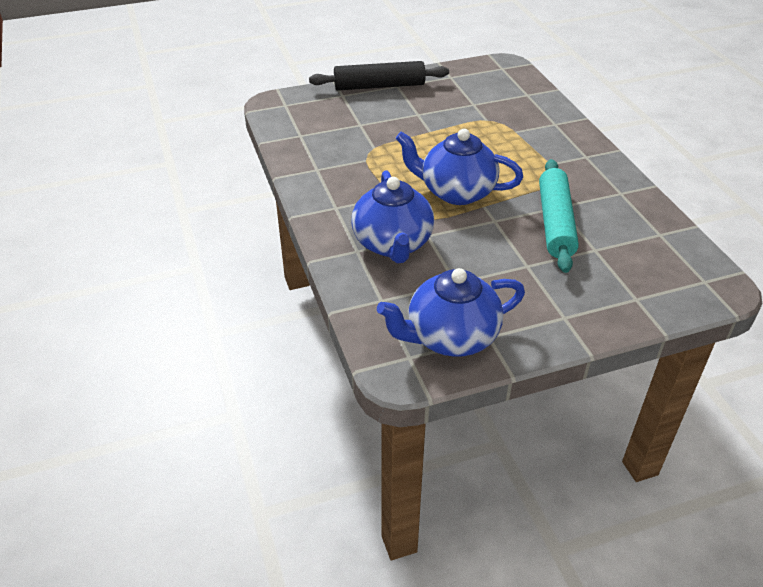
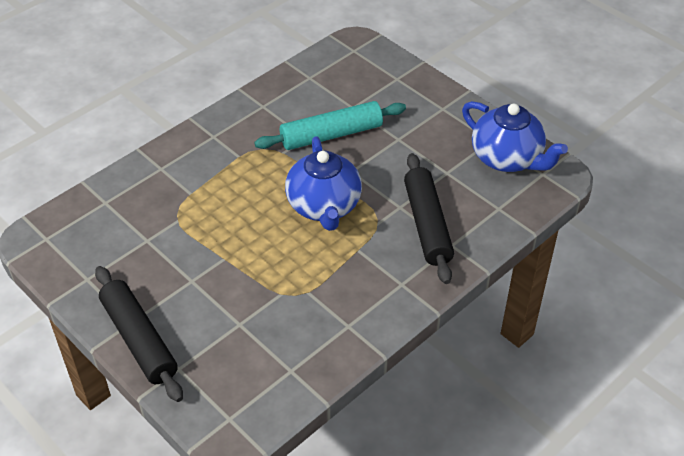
camera: 115 degrees left, 5 degrees up
blue teapot [351,170,434,263] -> black rolling pin [404,153,454,284]

